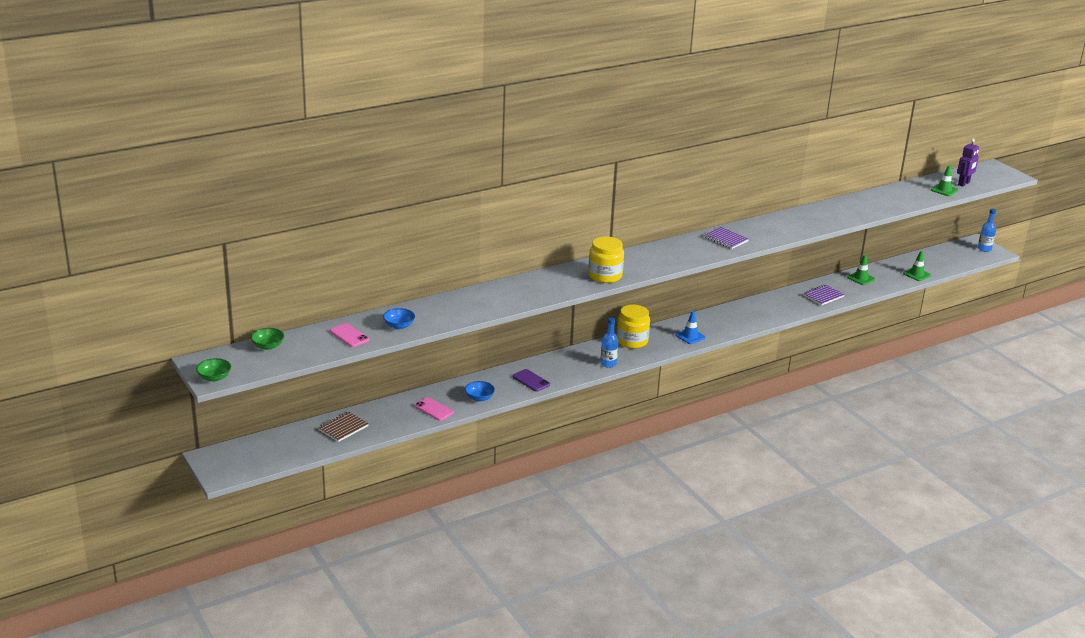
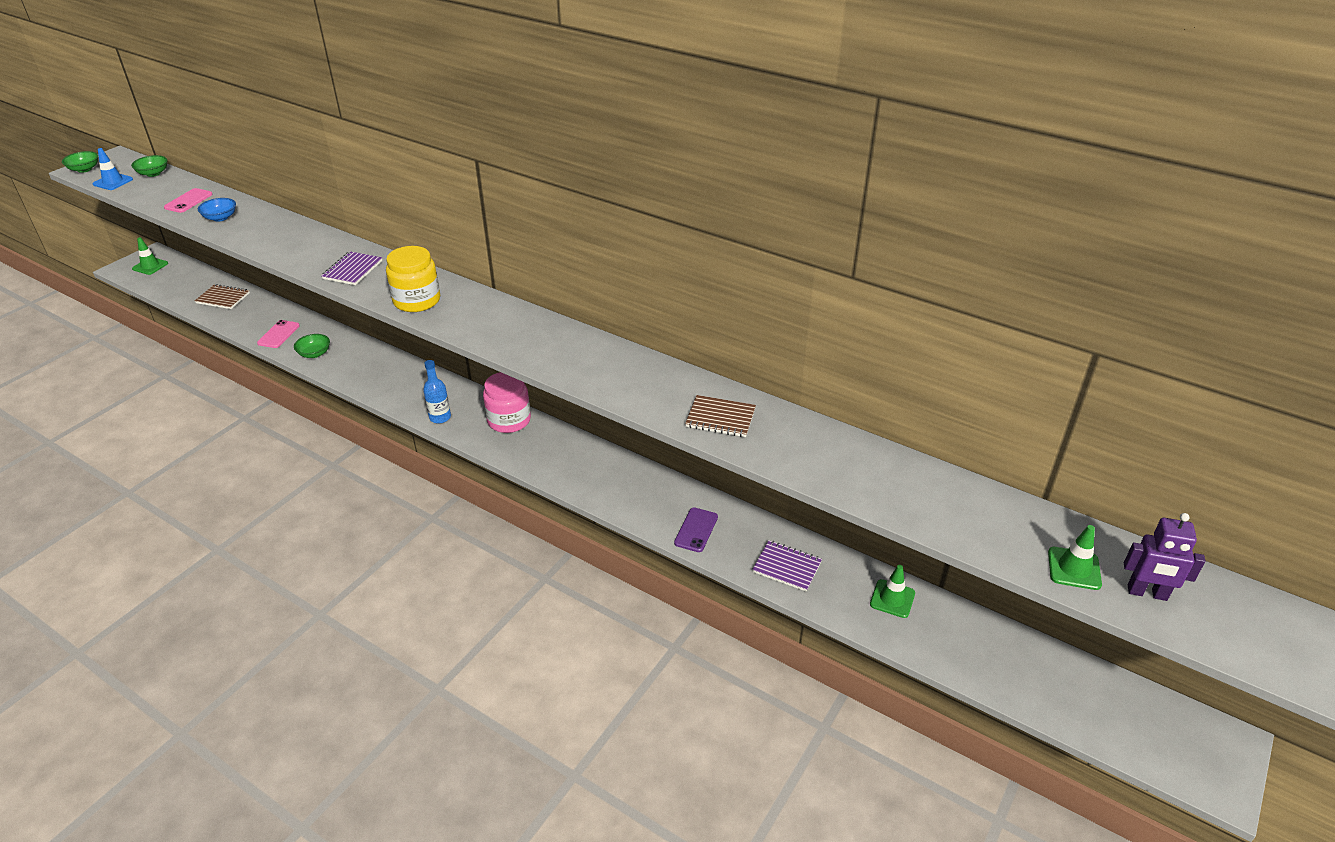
camera: 65 degrees right, 10 degrees up
blue bowl [465,381,495,402] -> green bowl [294,334,330,358]
purple phone [512,369,550,392] -> purple phone moved to [674,508,718,552]
yellow jar [617,305,650,349] -> pink jar [483,372,531,433]
blue traffic cone [675,311,705,344] -> blue traffic cone moved to [93,148,133,190]
purple notebook [704,227,749,249] -> purple notebook moved to [321,252,382,285]
green traffic cone [903,251,931,281] -> green traffic cone moved to [132,237,168,275]
blue bottle [978,209,996,252] -> none
none -> brown notebook [685,395,756,437]

